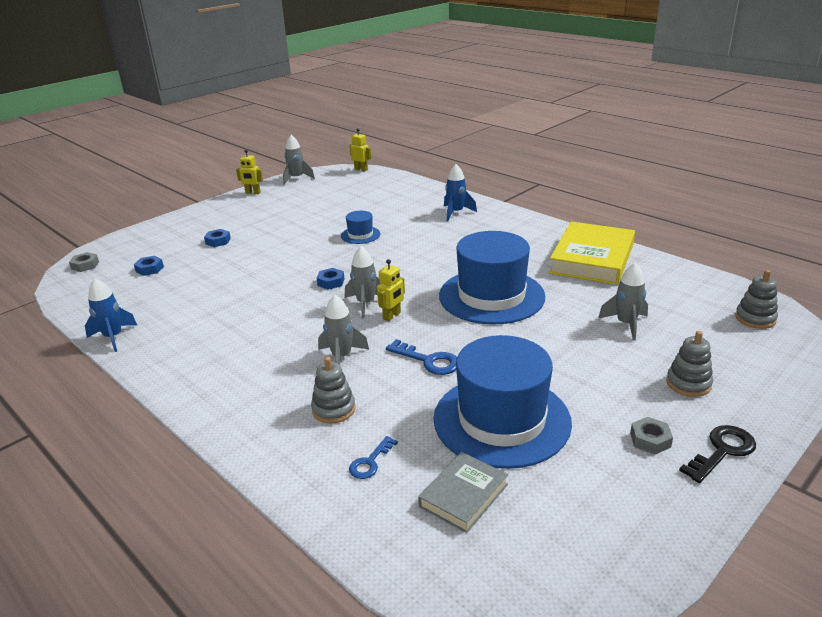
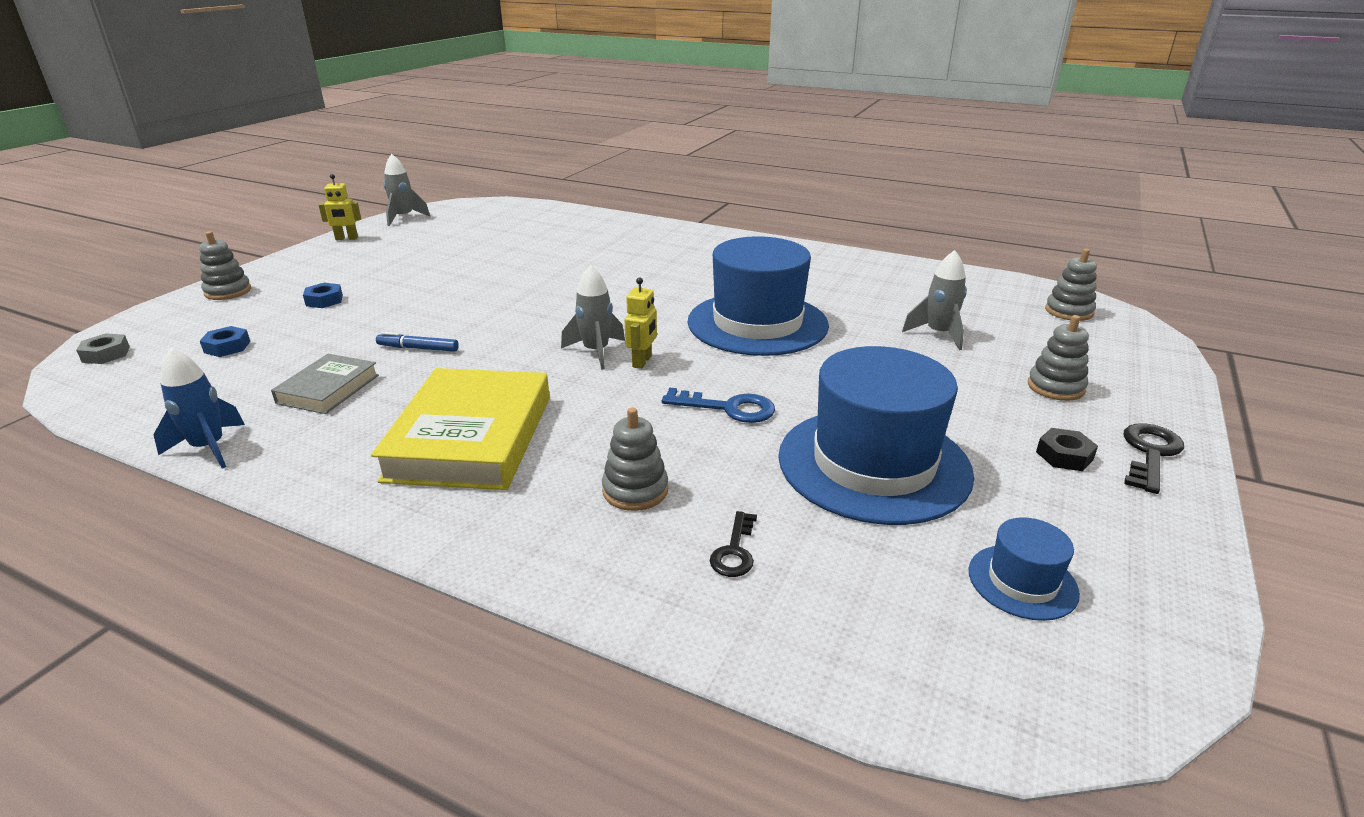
camera: 20 degrees left, 0 degrees up
blue nut [317,268,344,290] -> none
grey rocket [318,295,369,365] -> none
blue hat [341,211,380,244] -> blue hat moved to [969,517,1080,621]
blue key [349,436,398,479] -> black key [710,511,757,577]
yellow robot [350,128,371,172] -> none
grey book [418,452,508,533] -> grey book moved to [271,354,379,414]
blue rocket [444,164,477,221] -> none
yellow book [549,222,635,285] -> yellow book moved to [371,368,550,490]
grey nut [630,417,673,454] -> black nut [1036,428,1098,471]
none -> grey stacking toy [199,231,251,300]
none -> blue marker [376,332,459,352]

